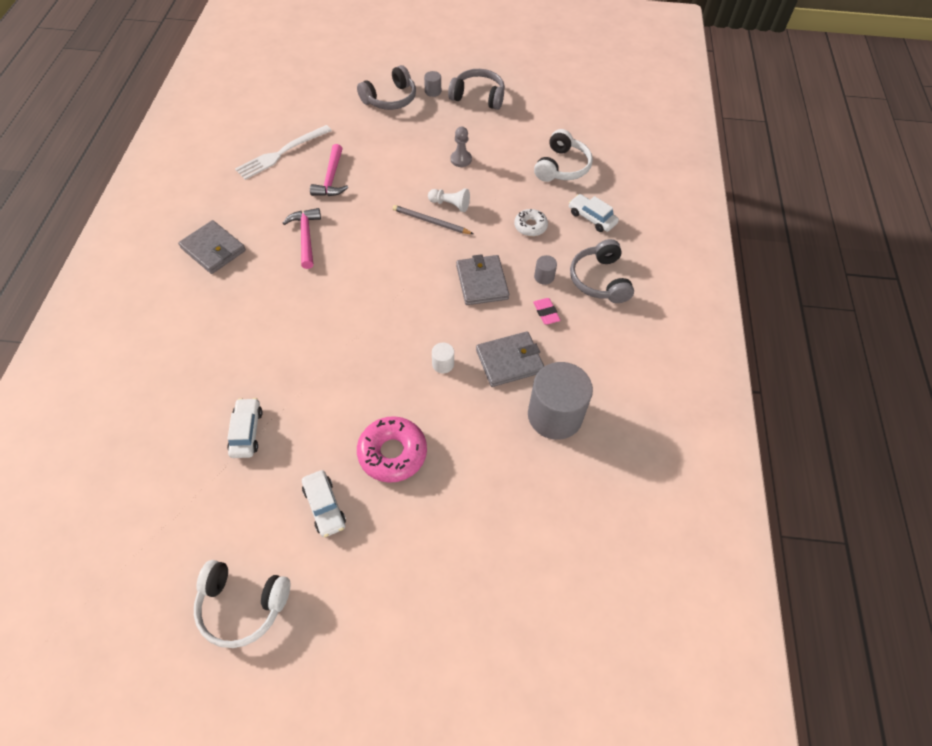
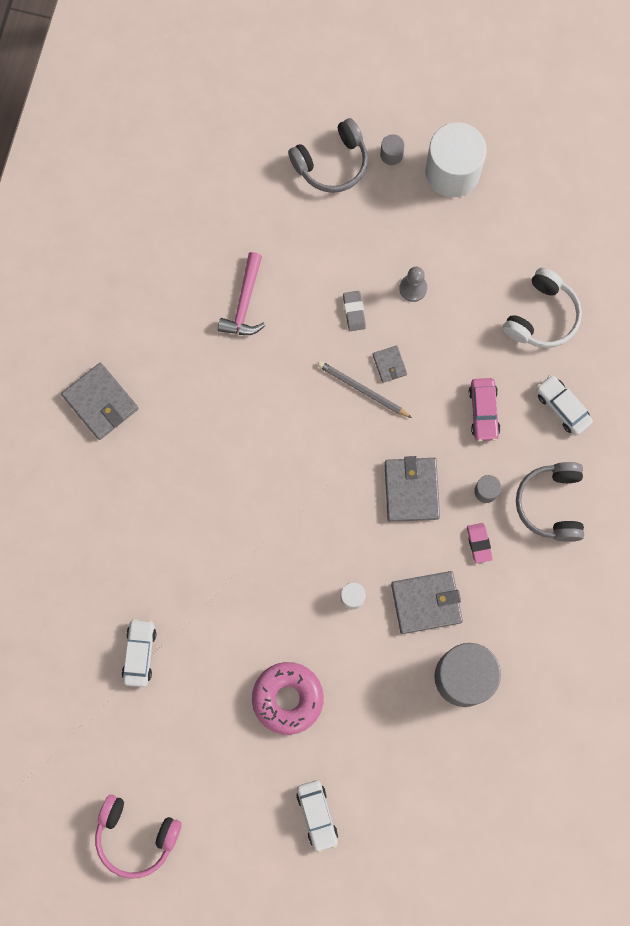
camera: 10 degrees right, 20 degrees up
white headphones [194,560,290,648] -> pink headphones [95,795,182,879]
white fork [235,125,332,180] -> none
pink hammer [283,208,321,269] -> none
white car [302,470,346,537] -> white car moved to [296,780,338,853]
white pawn [428,188,470,212] -> grey wallet [372,345,407,383]
grey headphones [448,69,505,110] -> white cylinder [425,122,487,197]
white donut [514,209,548,236] -> pink car [469,378,500,441]
none -> grey eraser [343,291,366,331]

